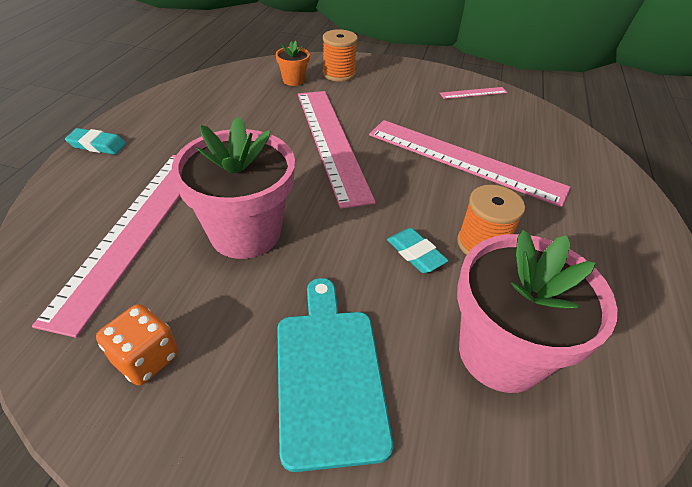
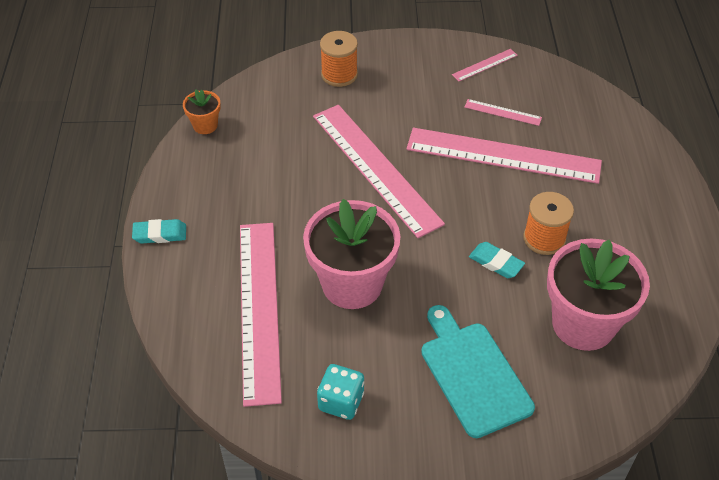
camera: 15 degrees left, 5 degrees up
orange dice [96,304,178,386] -> turquoise dice [317,364,364,420]
orange flower pot [276,41,310,86] -> orange flower pot moved to [183,90,221,134]
none -> pink ruler [464,99,542,126]

